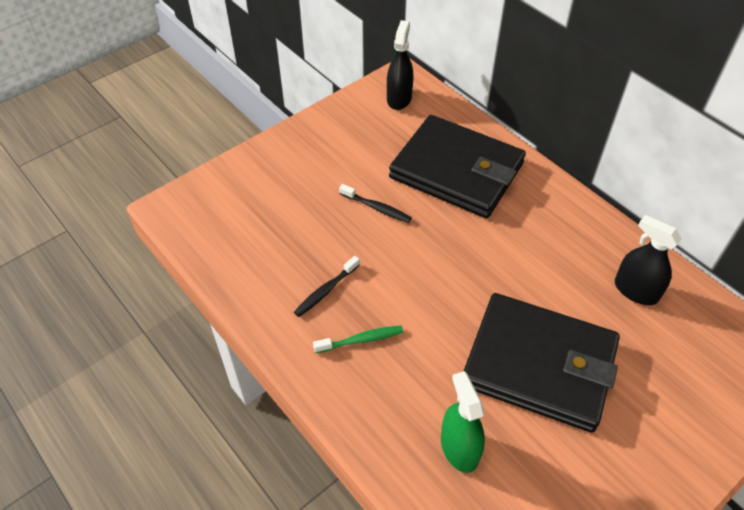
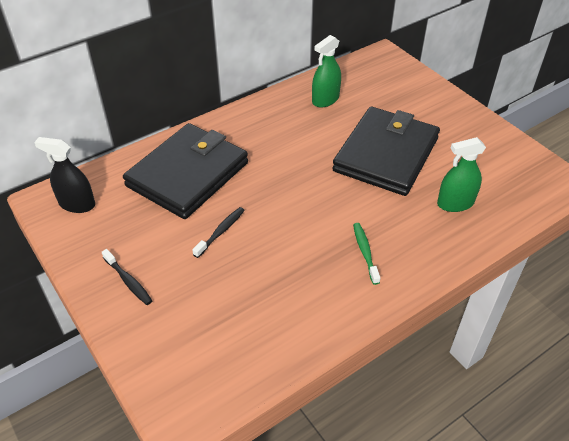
camera: 85 degrees left, 5 degrees down
black toothbrush [294,256,360,317] -> black toothbrush moved to [102,249,153,305]
black spray bottle [615,215,682,305] -> green spray bottle [312,35,341,108]

